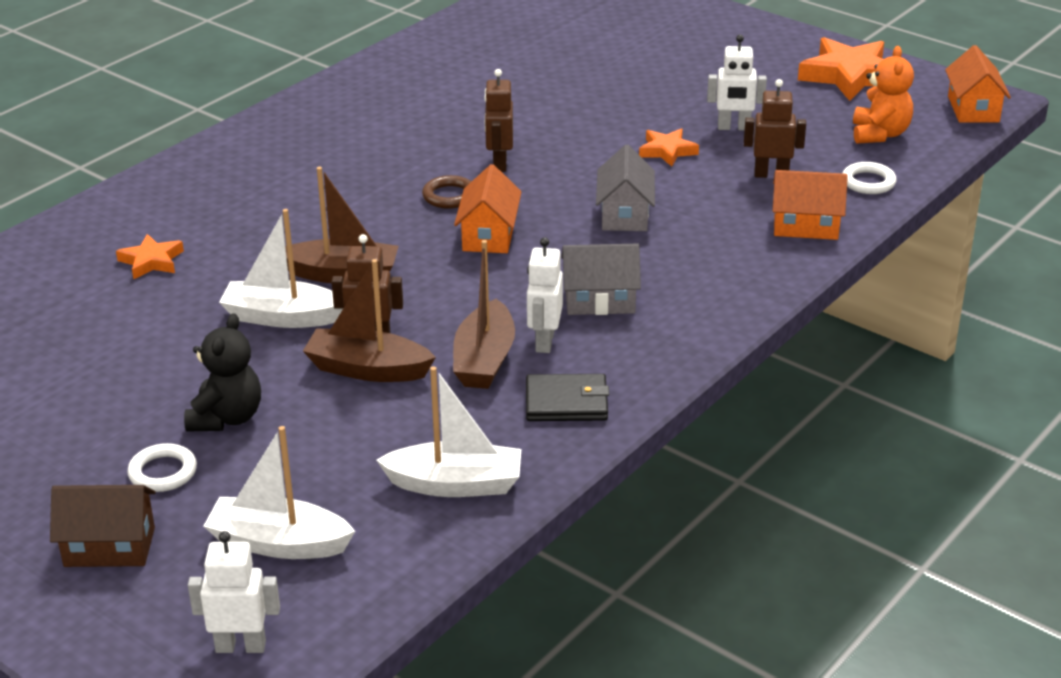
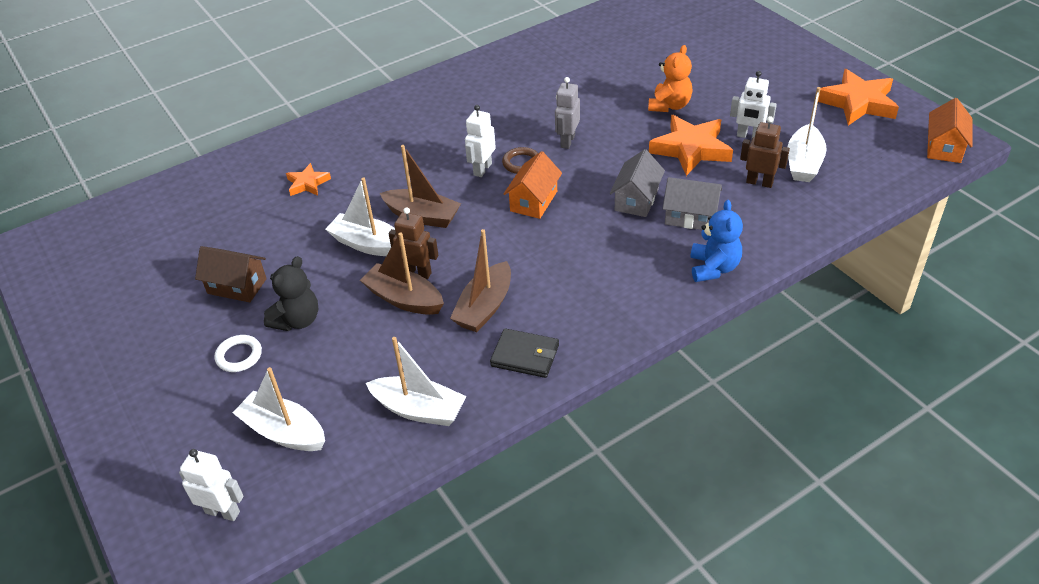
camera: 20 degrees right, 10 degrees up
brown house [50,485,156,567] -> brown house moved to [195,246,267,302]
brown robot [484,69,513,172] -> grey robot [555,77,580,149]
white robot [527,237,563,353] -> white robot moved to [465,105,496,177]
grey house [561,244,641,315] -> grey house moved to [663,177,722,230]
orange star [639,128,699,167] -> orange star [649,115,733,176], size x1.85
orange house [773,170,848,240] -> none
white ring [842,162,897,194] -> none
orange teddy bear [853,46,914,144] -> orange teddy bear moved to [648,45,692,112]
none -> blue teddy bear [690,200,743,282]
none -> white boat [788,87,827,182]

